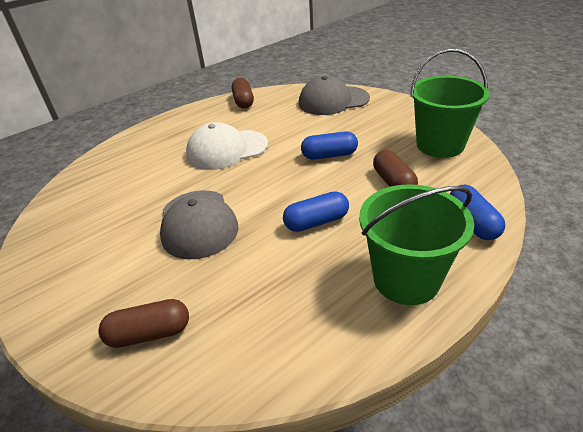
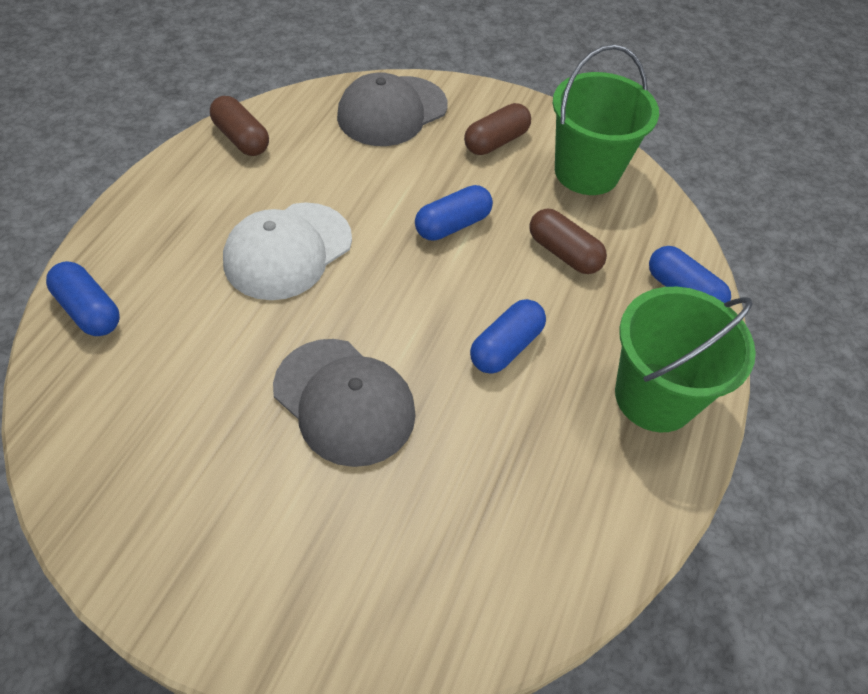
camera: 35 degrees left, 15 degrees up
brown capsule [98,299,189,348] -> brown capsule moved to [464,103,531,155]
none -> blue capsule [46,261,120,336]

